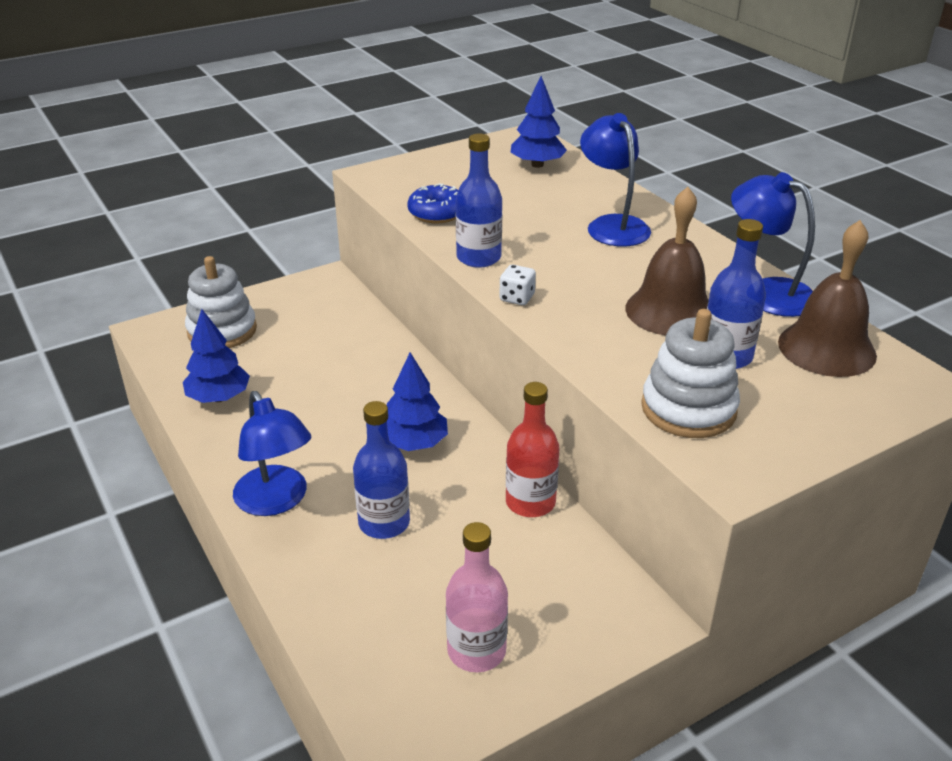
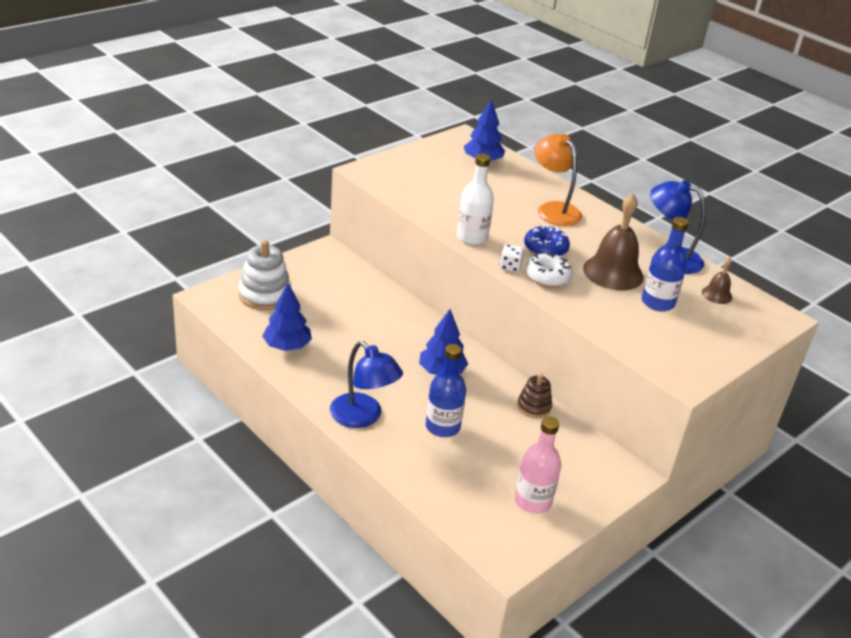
camera: 15 degrees left, 0 degrees up
blue donut [407,183,458,223] -> blue donut moved to [524,225,570,256]
blue bottle [456,134,502,268] -> white bottle [456,154,494,245]
red bottle [506,382,559,517] -> brown stacking toy [517,374,552,418]
blue lamp [580,113,651,247] -> orange lamp [534,134,582,226]
white stacking toy [641,309,740,438] -> none
brown bell [778,220,877,377] -> brown bell [702,257,732,304], size x0.49
none -> white donut [526,253,573,287]

